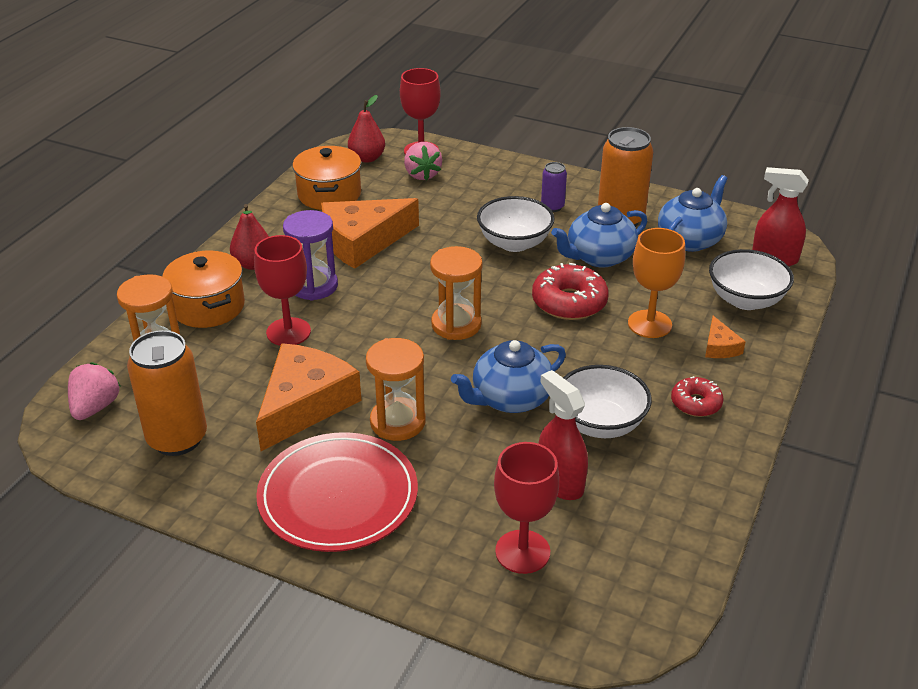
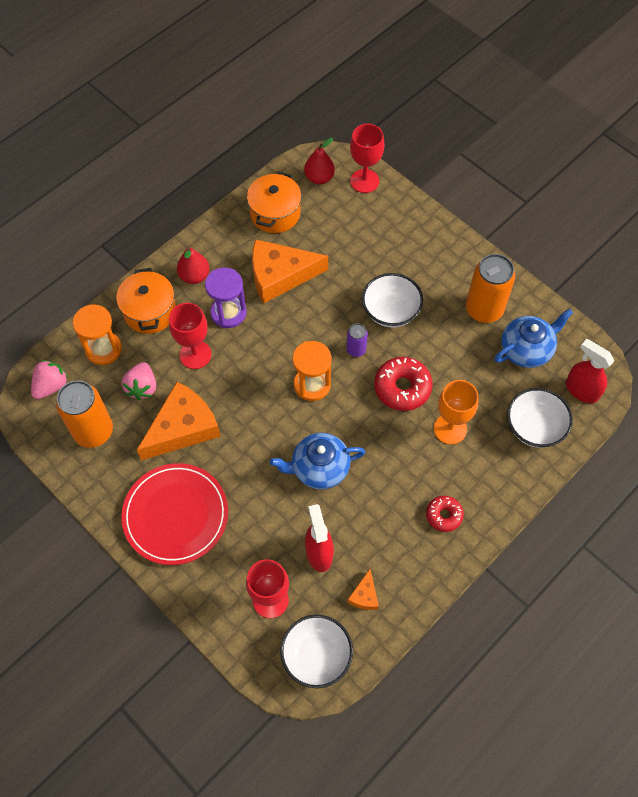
camera: 20 degrees right, 25 degrees up
orange hourglass [366,338,426,441] -> none
pink strawberry [404,142,442,181] -> pink strawberry moved to [122,362,156,400]
purple can [541,162,567,212] -> purple can moved to [347,323,368,357]
blue teapot [551,203,647,268] -> none
white bowl [563,365,652,438] -> white bowl moved to [280,615,353,688]
orange cheese [705,316,746,358] -> orange cheese moved to [347,569,379,610]

